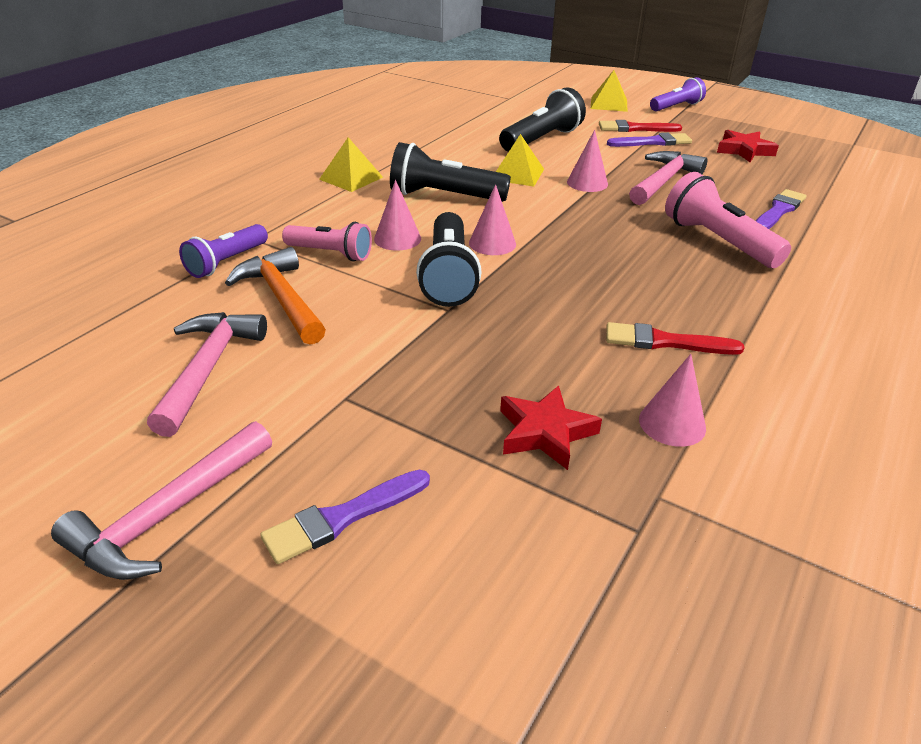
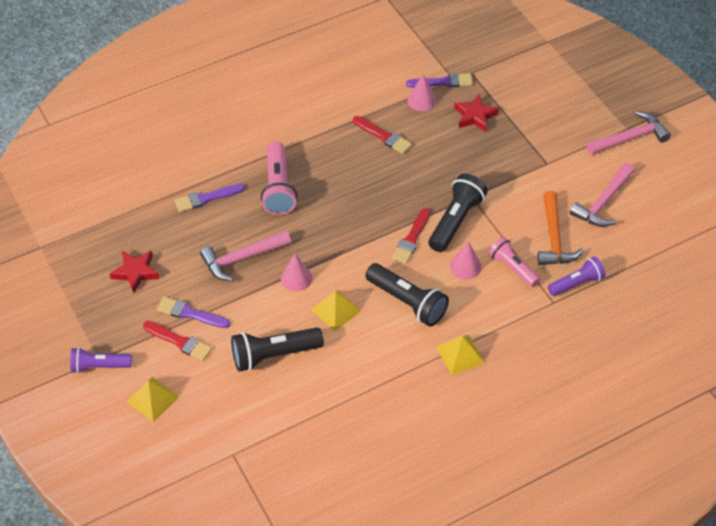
camera: 150 degrees left, 15 degrees up
purple brush [260,469,430,564] -> purple brush moved to [406,73,473,88]
pink cone [469,184,516,255] -> red brush [392,208,430,264]

